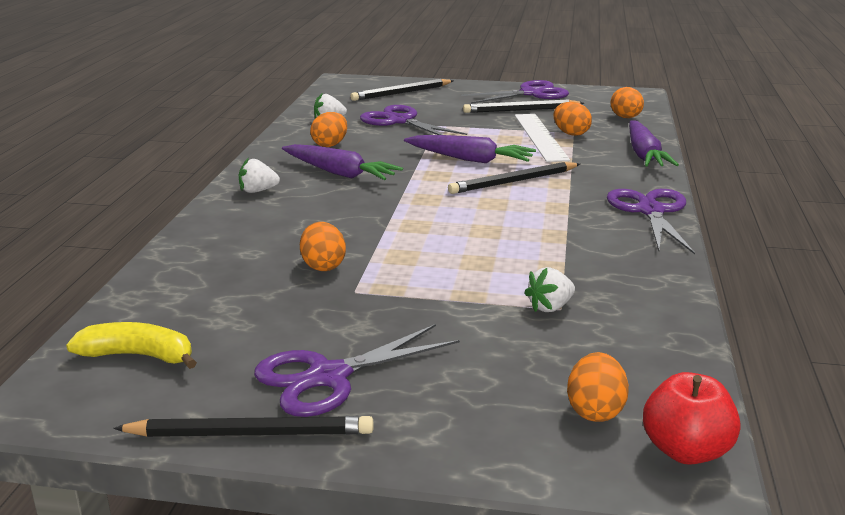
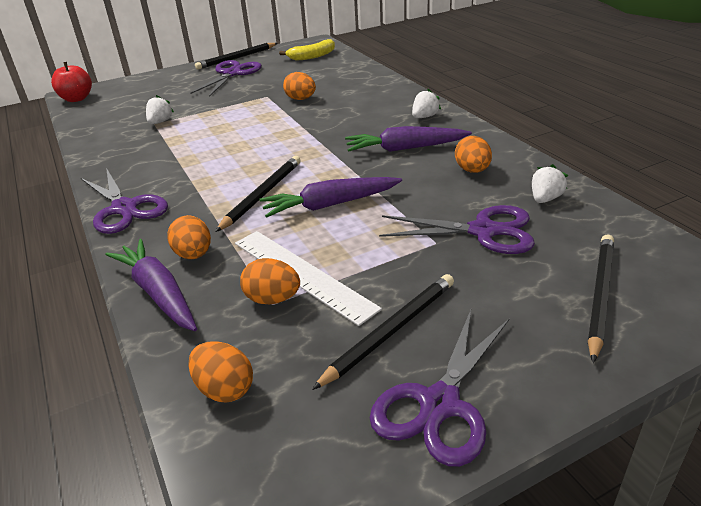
camera: 145 degrees right, 10 degrees up
orange egg [567,352,629,422] -> orange egg moved to [167,215,211,259]

